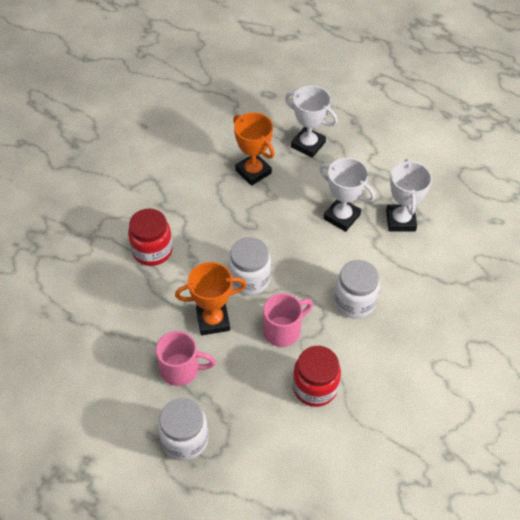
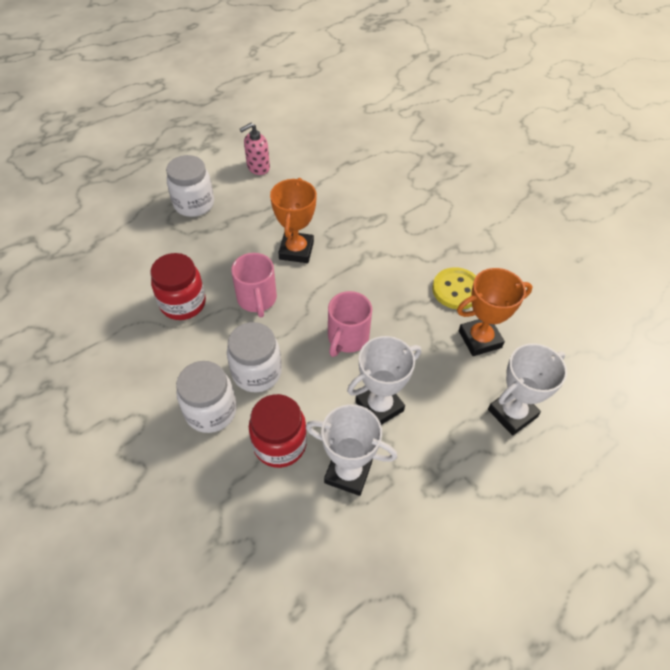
camera: 110 degrees right, 0 degrees up
red jar [128,208,173,266] -> red jar moved to [249,394,307,468]
pink mug [156,331,216,386] -> pink mug moved to [328,291,372,357]
white jar [228,237,271,295] -> white jar moved to [176,361,237,433]
none -> pink soap dispenser [240,123,270,175]
none -> yellow button [432,267,476,309]

